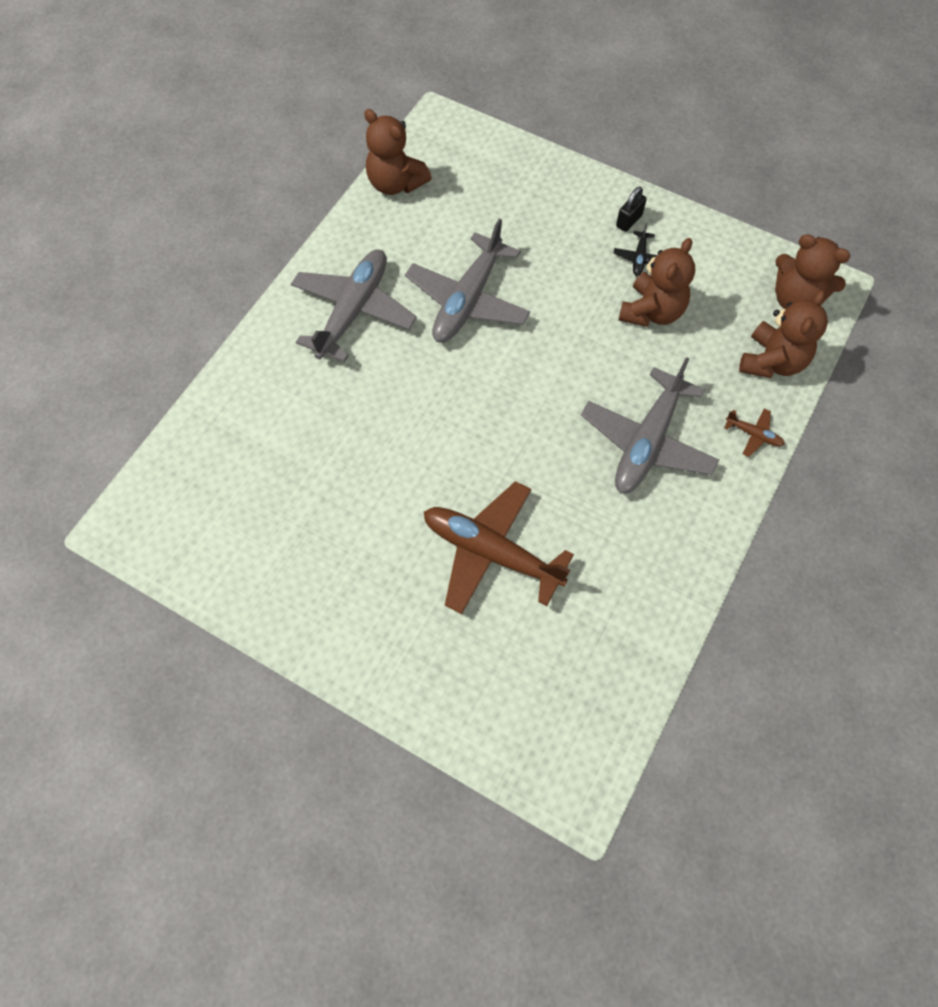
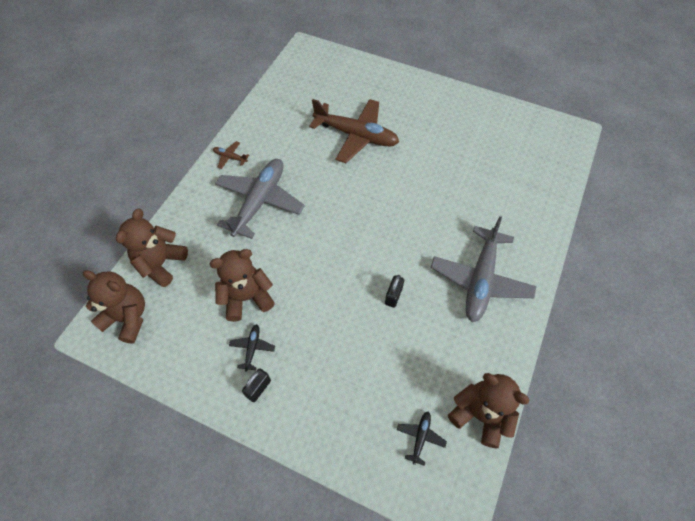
camera: 175 degrees right, 5 degrees down
grey plane [405,219,530,343] -> black padlock [385,275,404,308]
brown teddy bear [618,238,695,327] -> brown teddy bear turned 45 degrees clockwise [209,249,275,322]
brown plane [724,408,785,457] -> brown plane moved to [213,141,249,169]
none -> black plane [397,412,447,466]

